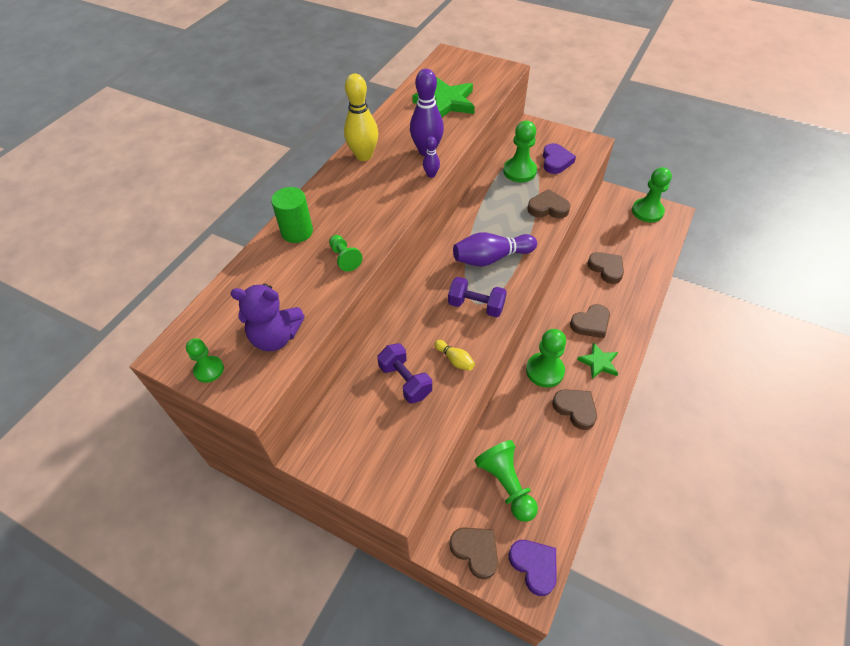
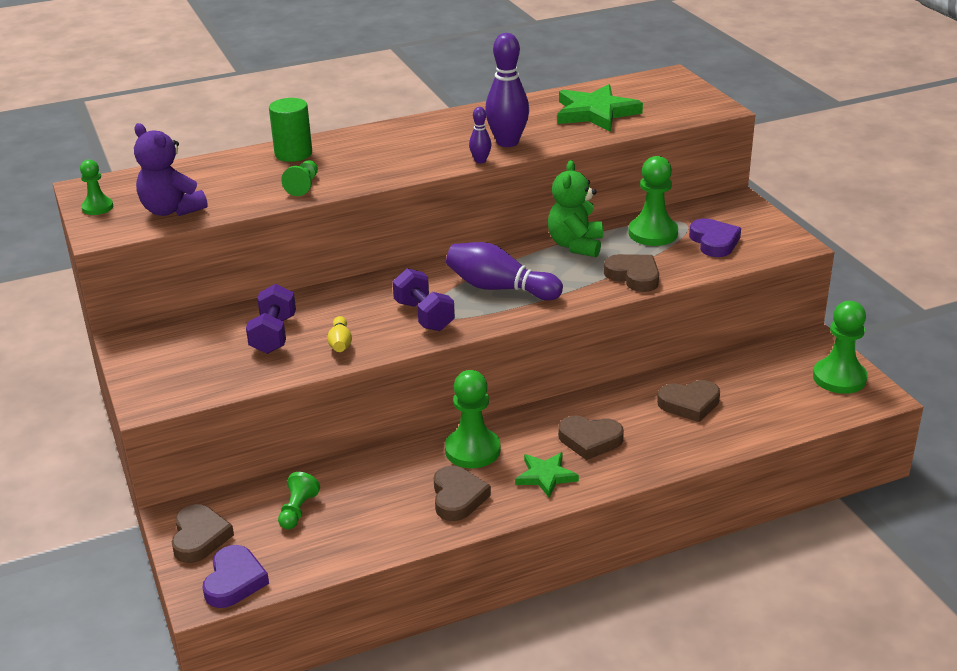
camera: 40 degrees right, 20 degrees down
yellow bowling pin [344,73,379,161] -> none
green pawn [474,440,538,522] -> green pawn [278,472,320,529], size x0.57
purple heart [543,143,576,174] -> purple heart turned 60 degrees counterclockwise [689,218,741,257]
brown heart [587,252,624,284] -> brown heart turned 75 degrees clockwise [657,380,720,422]
none -> green teddy bear [548,160,603,257]

